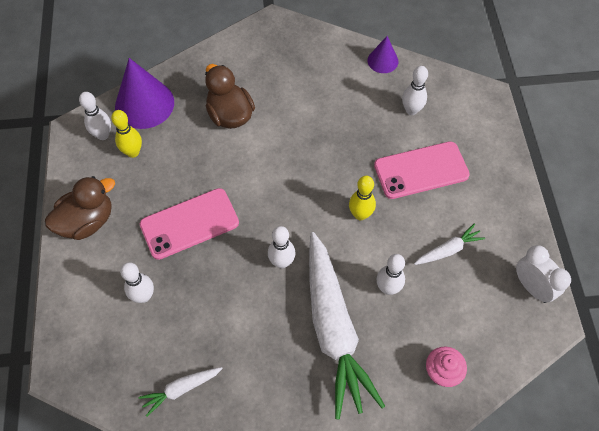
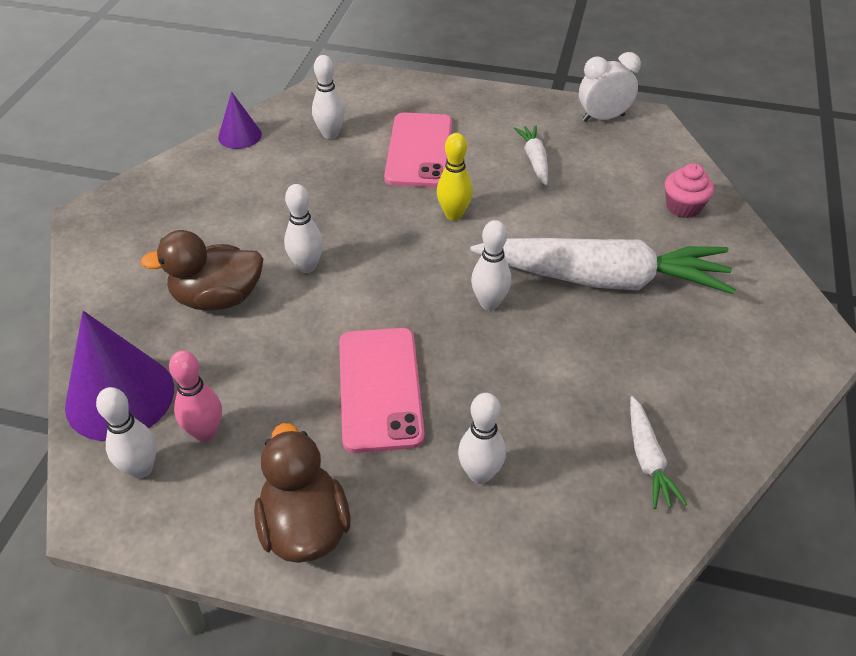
camera: 70 degrees left, 15 degrees down
yellow bowling pin [111,110,142,158] -> pink bowling pin [169,350,222,442]
white bowling pin [376,254,405,295] -> white bowling pin moved to [284,184,323,273]

